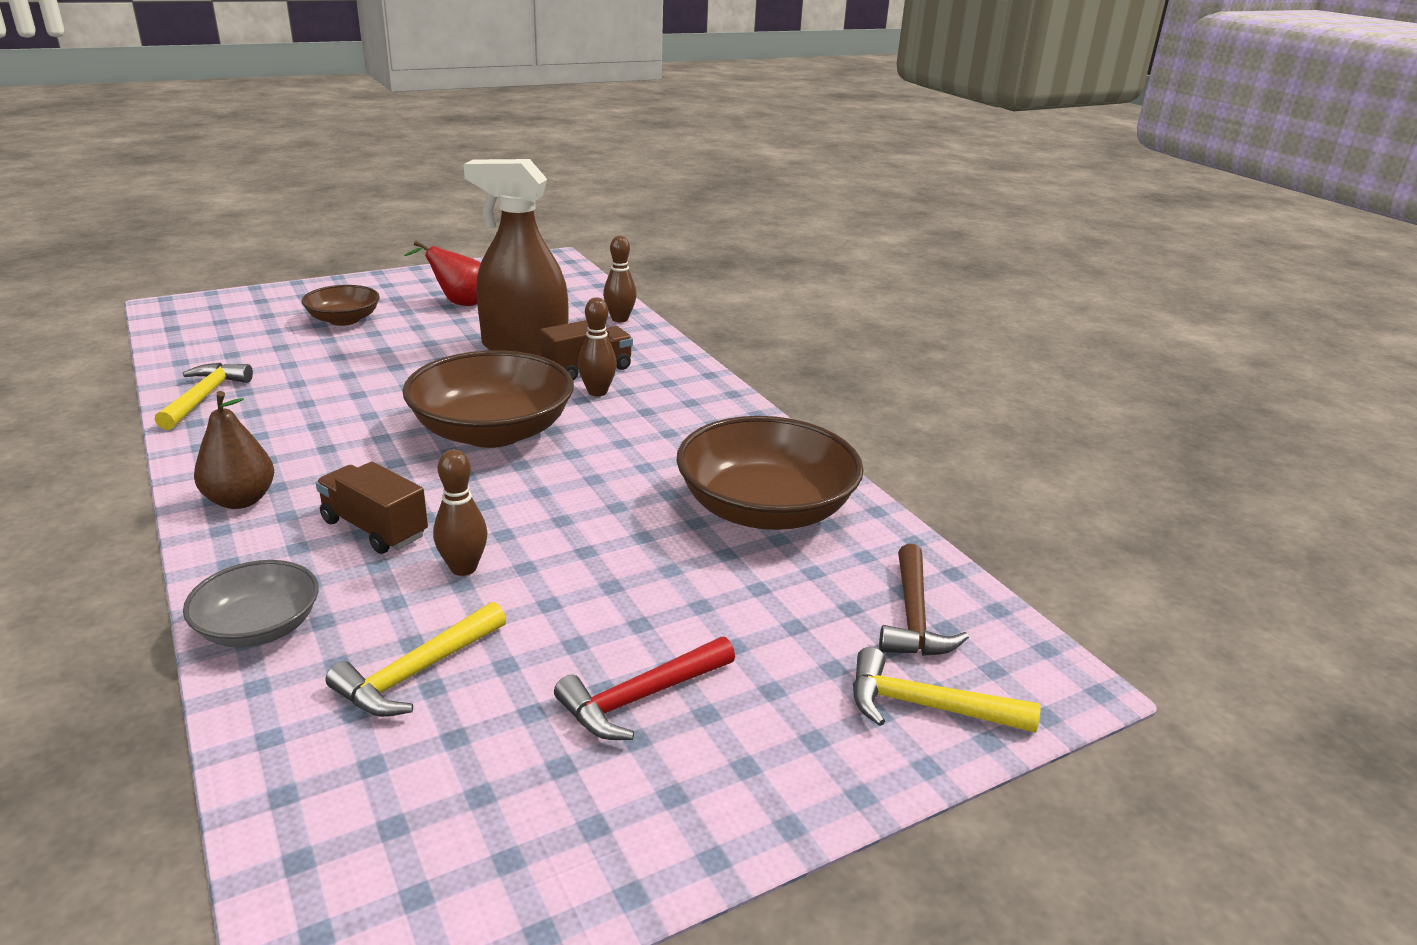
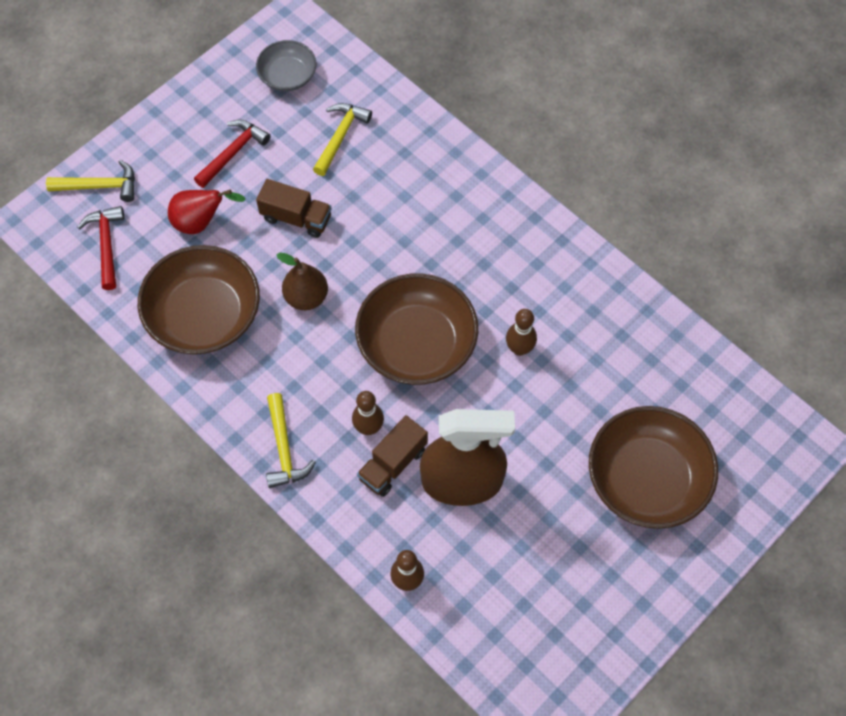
camera: 165 degrees right, 35 degrees up
yellow hammer [155,363,253,430] -> yellow hammer moved to [266,393,316,488]
grey bowl [183,560,319,647] -> grey bowl moved to [256,40,316,91]
brown pear [194,391,274,509] -> brown pear moved to [276,252,328,310]
brown bowl [301,285,380,326] -> brown bowl [589,406,718,529], size x1.82
brown truck [316,462,428,554] -> brown truck moved to [256,179,332,238]
red pear [404,241,481,306] -> red pear moved to [168,189,246,234]
brown bowling pin [433,449,487,576] -> brown bowling pin moved to [506,309,537,356]
brown hammer [879,544,969,656] -> red hammer [78,206,124,290]

